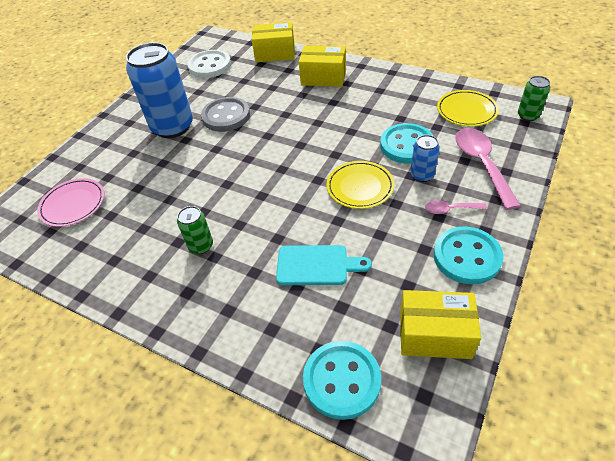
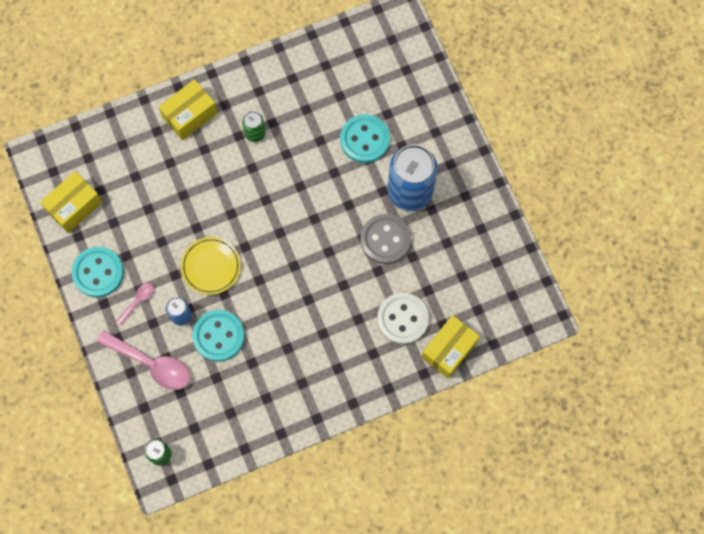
camera: 125 degrees right, 25 degrees up
pink plate [37,178,105,227] -> none
white button [188,50,231,78] -> white button moved to [377,293,429,344]
turquoise cutting board [276,245,372,285] -> none
yellow box [299,46,346,87] -> yellow box moved to [159,79,218,140]
turquoise button [303,341,381,420] -> turquoise button moved to [340,114,390,163]
yellow plate [437,90,499,126] -> none

